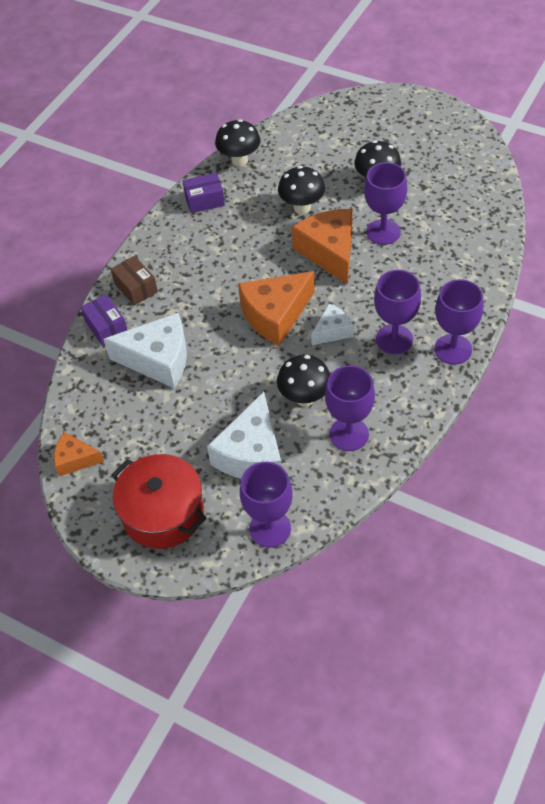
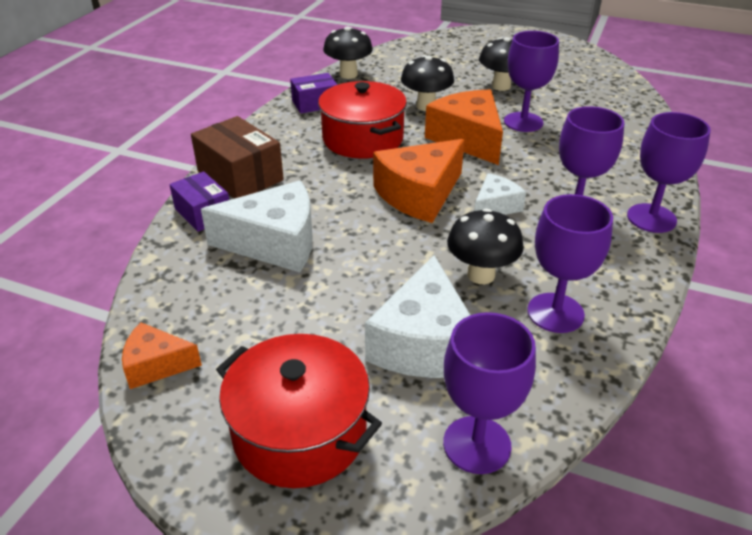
camera: 10 degrees left, 15 degrees down
brown box [111,256,158,306] -> brown box [191,116,284,199], size x1.55
none -> red pot [318,81,407,159]

